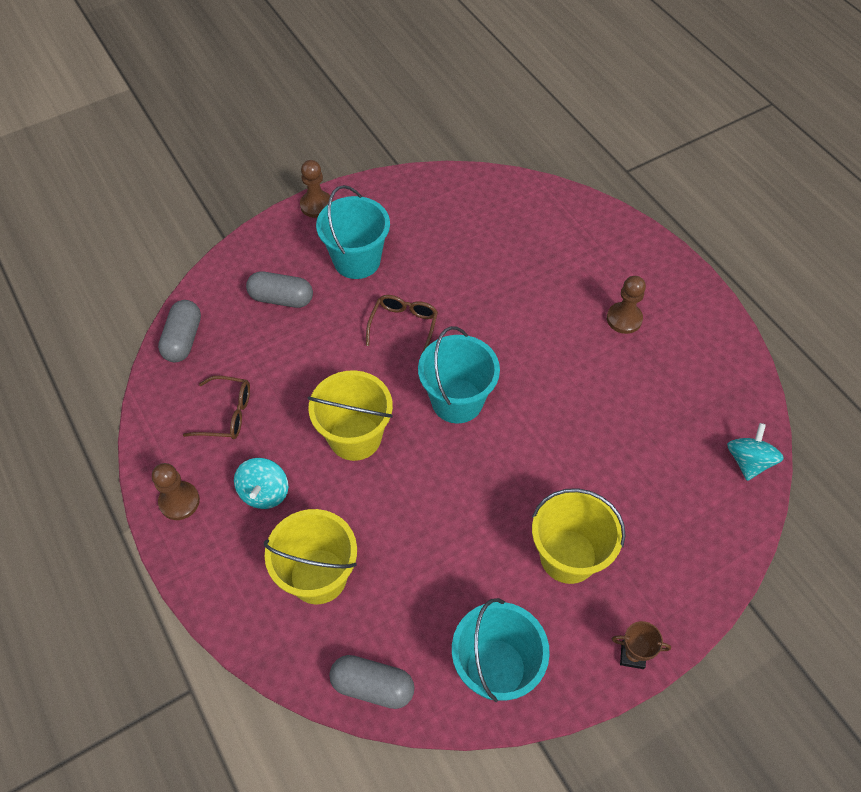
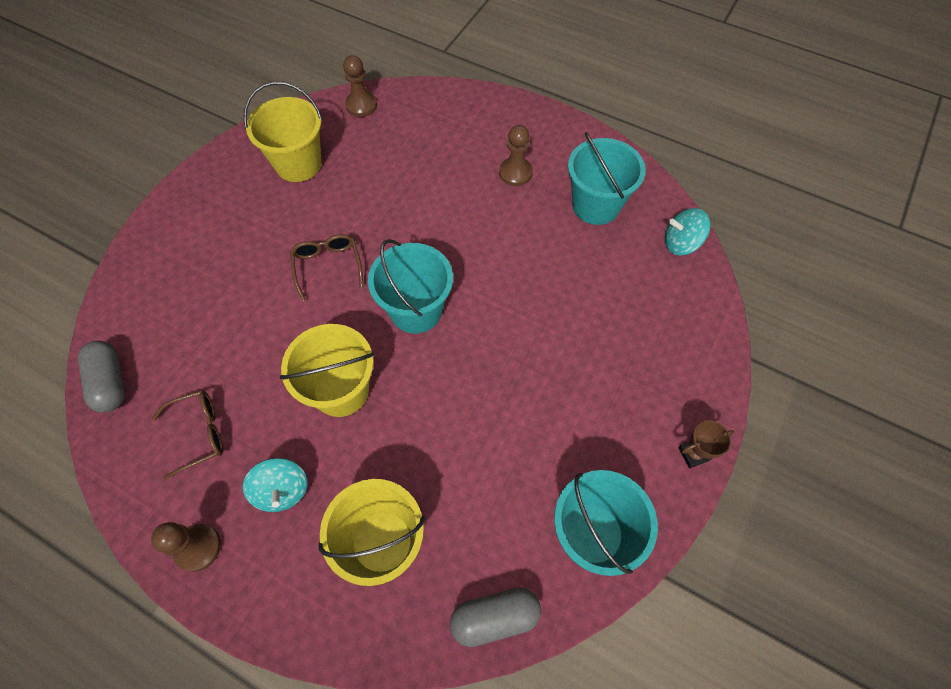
camera: 30 degrees left, 5 degrees up
grey capsule [246,271,313,308] -> none
brown pawn [300,160,330,218] -> brown pawn moved to [343,55,377,117]
turquoise bucket [316,185,390,279] -> turquoise bucket moved to [568,132,646,225]
yellow bucket [532,488,626,584] -> yellow bucket moved to [243,81,323,182]
turquoise spinning top [727,423,784,481] -> turquoise spinning top turned 75 degrees counterclockwise [665,208,710,255]

